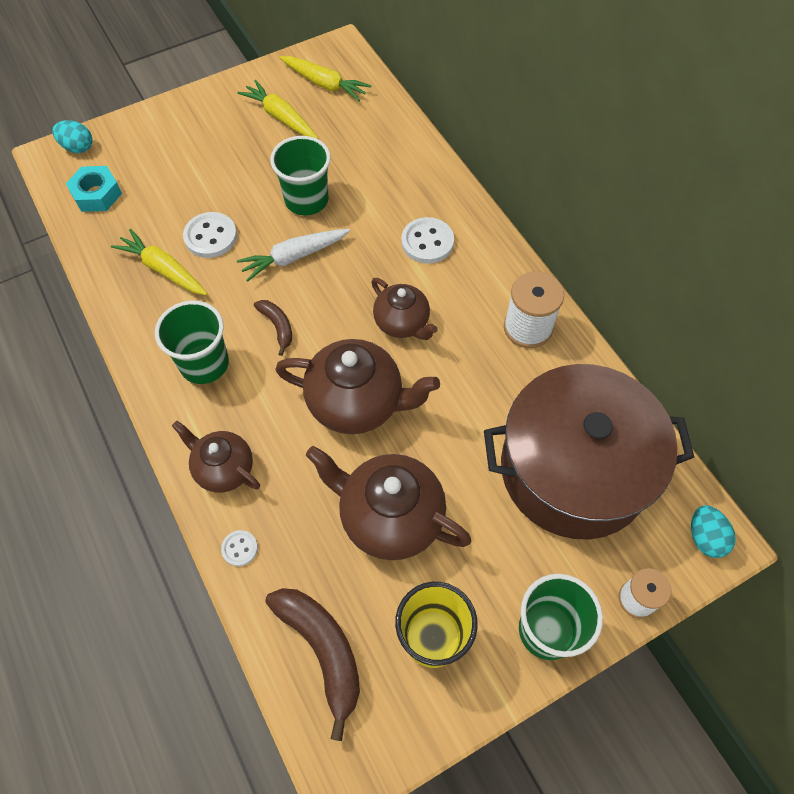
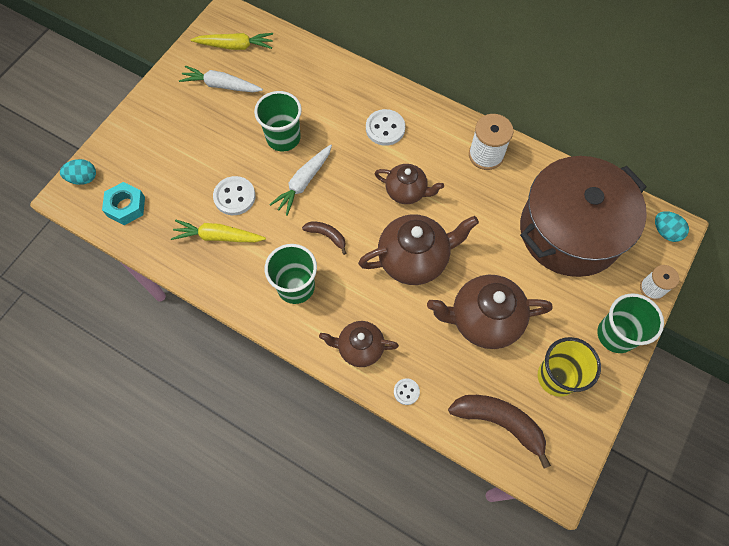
camera: 30 degrees left, 5 degrees up
yellow carrot [237,80,319,139] -> white carrot [179,65,263,92]

